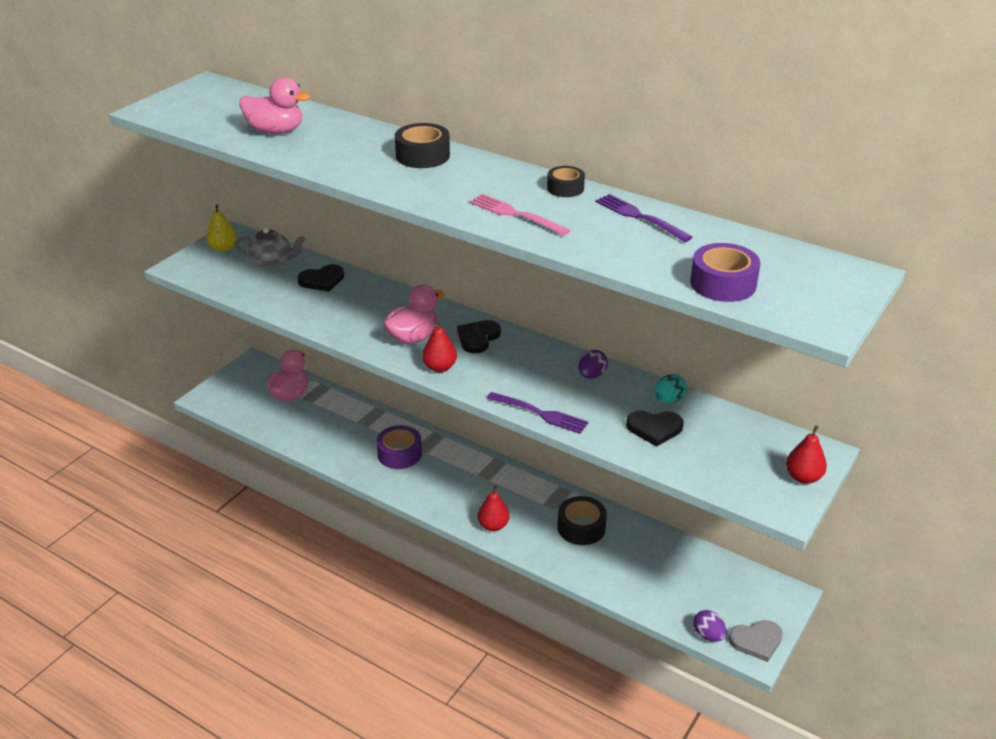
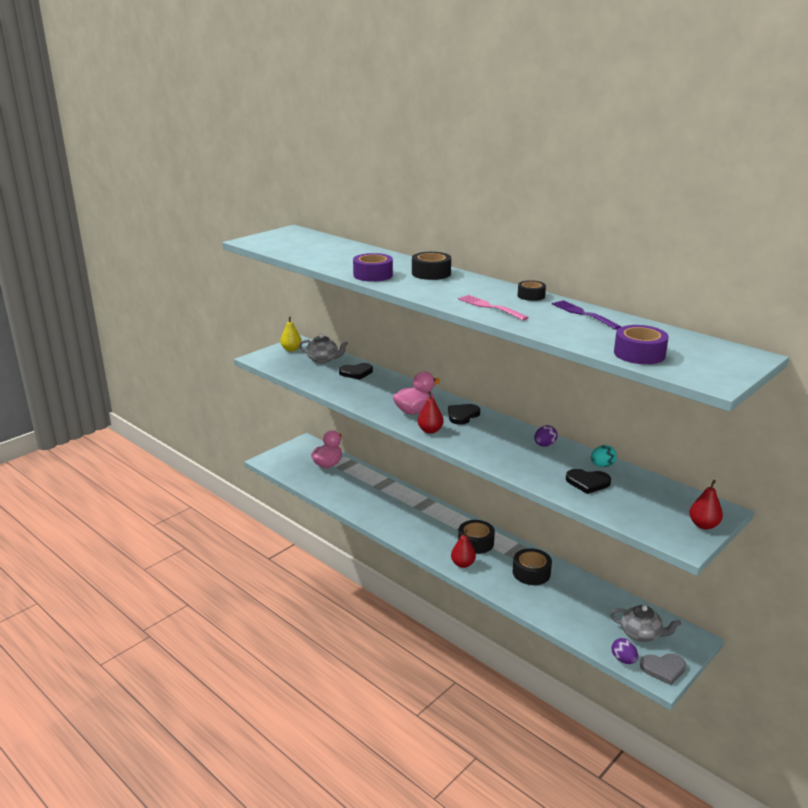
camera: 10 degrees right, 10 degrees down
pink duck [239,77,311,134] -> none
purple tape [376,425,422,469] -> purple tape moved to [353,253,393,282]
purple fork [487,392,588,434] -> none
none -> black tape [458,520,495,554]
none -> grey teapot [610,605,681,642]

